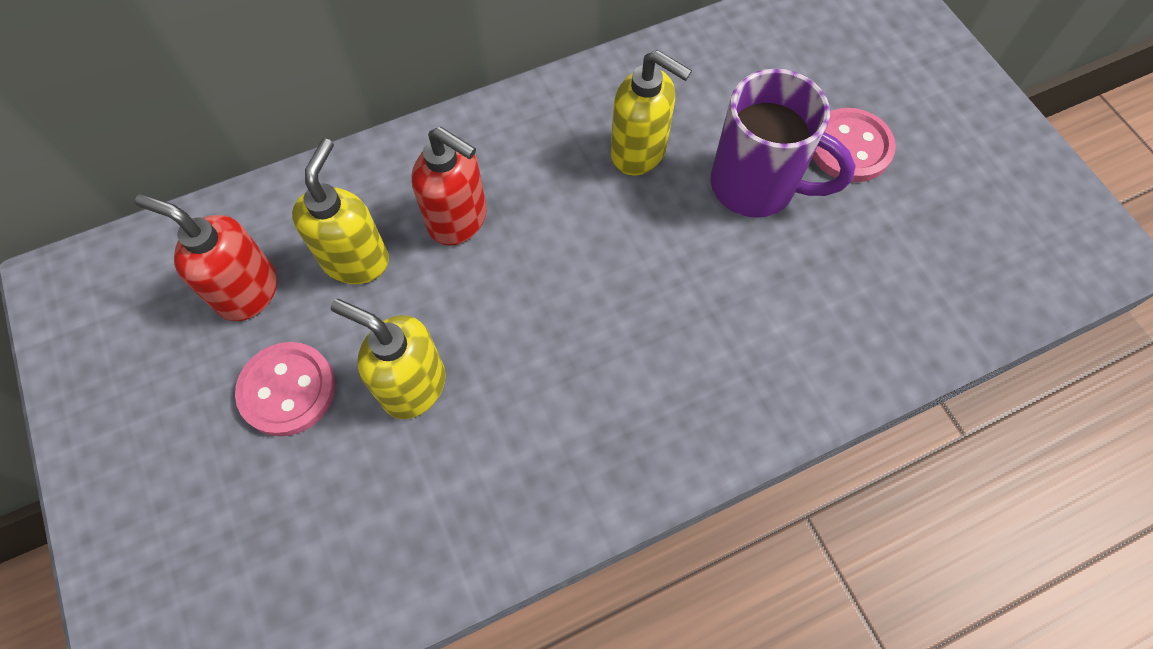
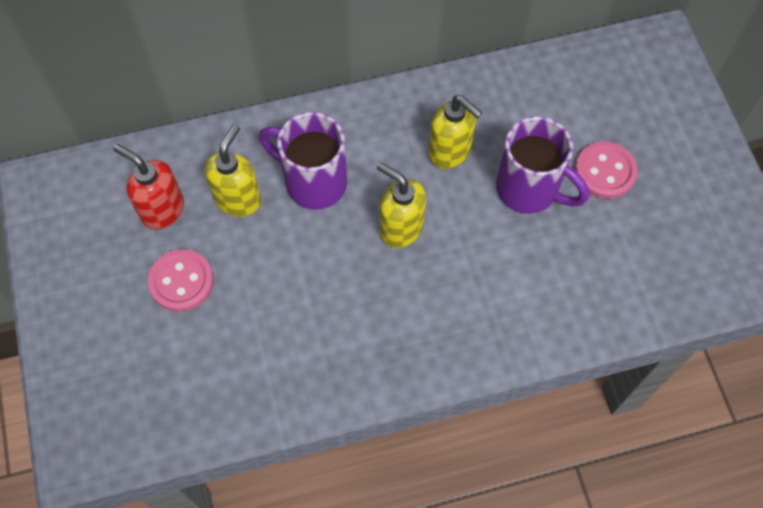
camera: 10 degrees right, 0 degrees up
yellow soap dispenser [331,299,446,419] -> yellow soap dispenser moved to [377,162,426,248]
red soap dispenser [411,127,487,246] -> purple mug [259,112,347,210]

